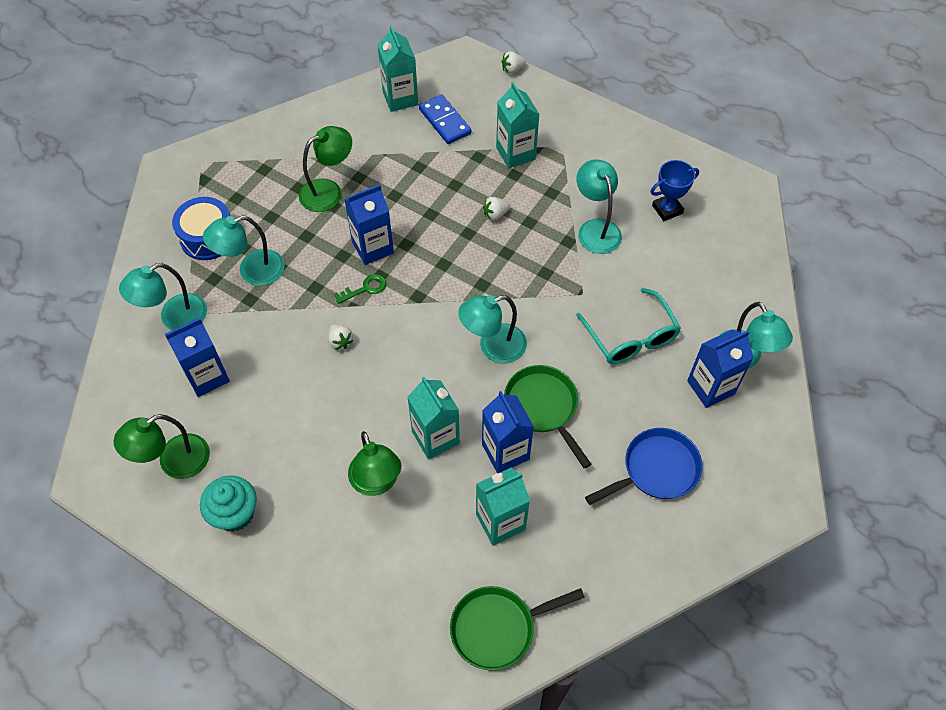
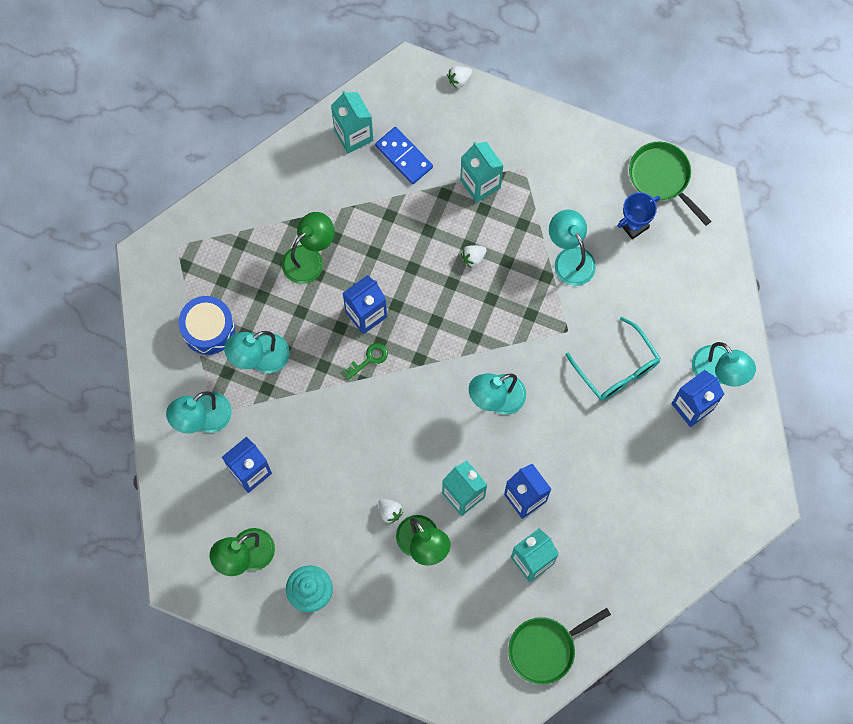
camera: 10 degrees left, 15 degrees up
white strawberry [328,324,354,350] -> white strawberry moved to [379,499,403,524]
green pan [504,365,591,468] -> green pan moved to [629,142,711,226]
blue pan [585,428,702,505] -> none

